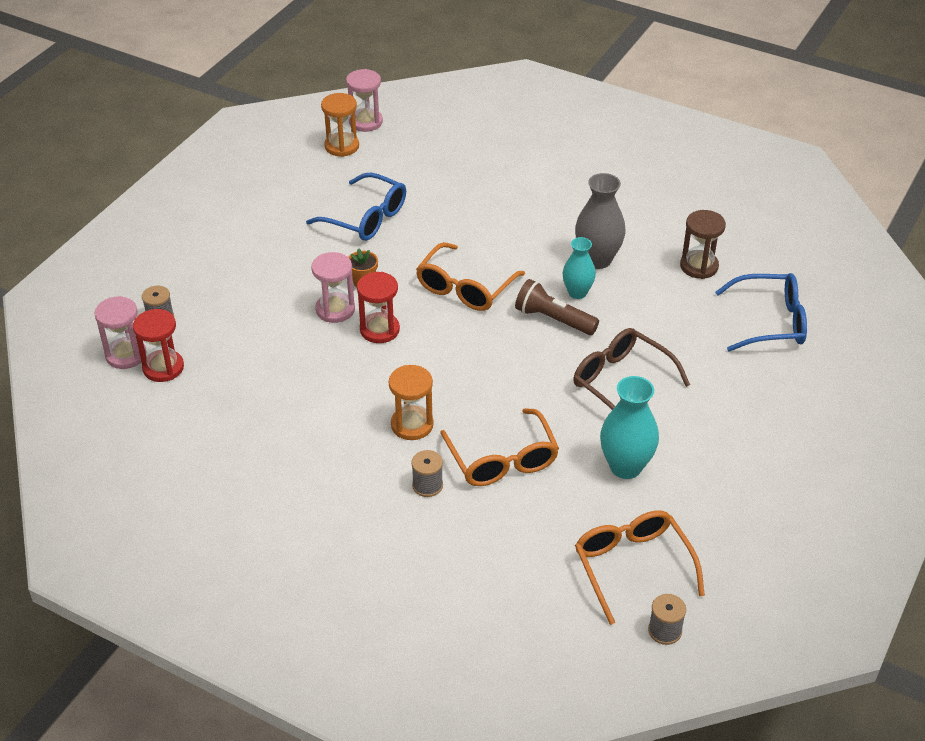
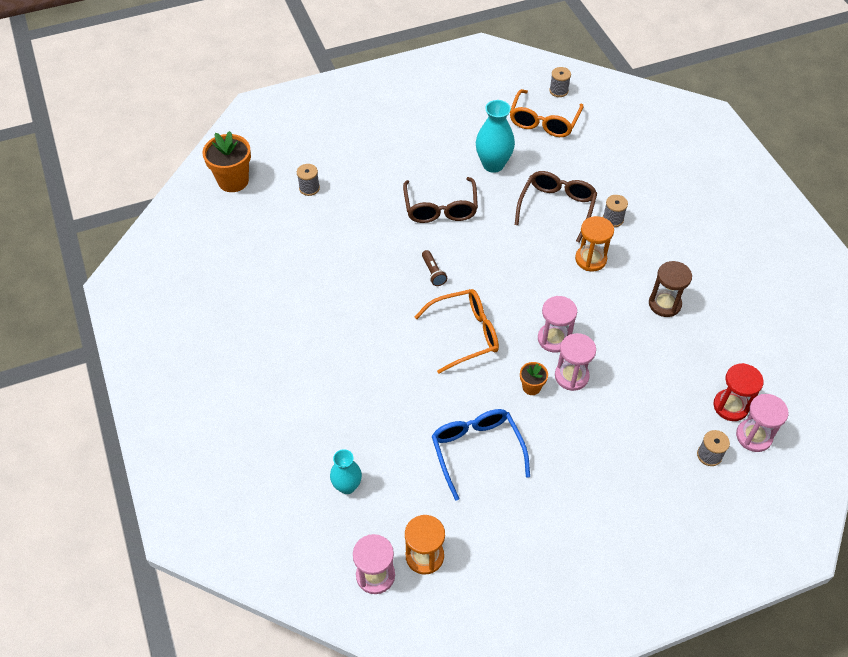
camera: 140 degrees left, 10 degrees up
red hourglass [357,272,400,343] -> pink hourglass [538,296,577,353]
orange glasses [440,408,559,486] -> brown glasses [515,171,597,242]
brown flashlight [515,279,599,335] -> brown flashlight [422,250,447,286], size x0.61
turquoise vase [562,237,596,299] -> turquoise vase moved to [330,449,362,494]
grey vase [575,173,626,269] -> none
brown hourglass [680,210,726,279] -> brown hourglass moved to [649,261,692,317]
blue glasses [715,273,807,352] -> grey spool [297,164,320,196]
none -> orange flower pot [202,131,251,192]

